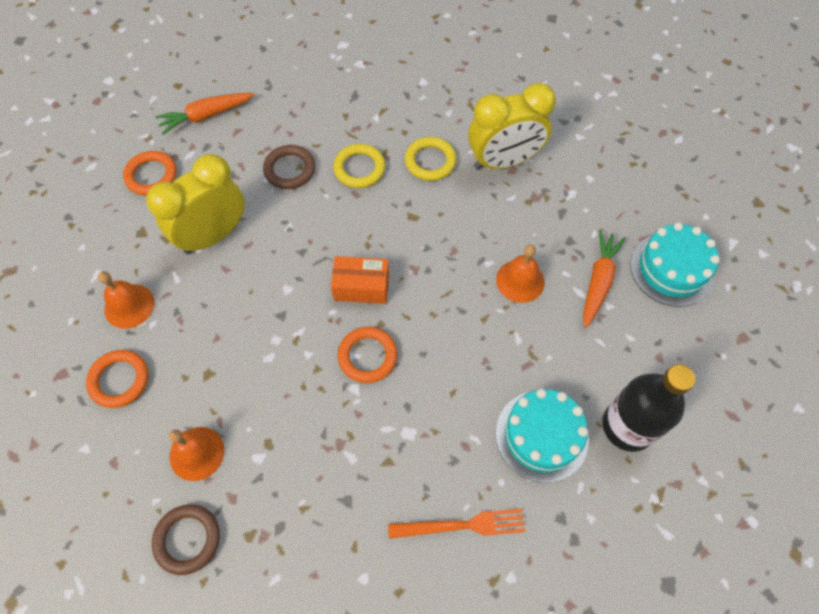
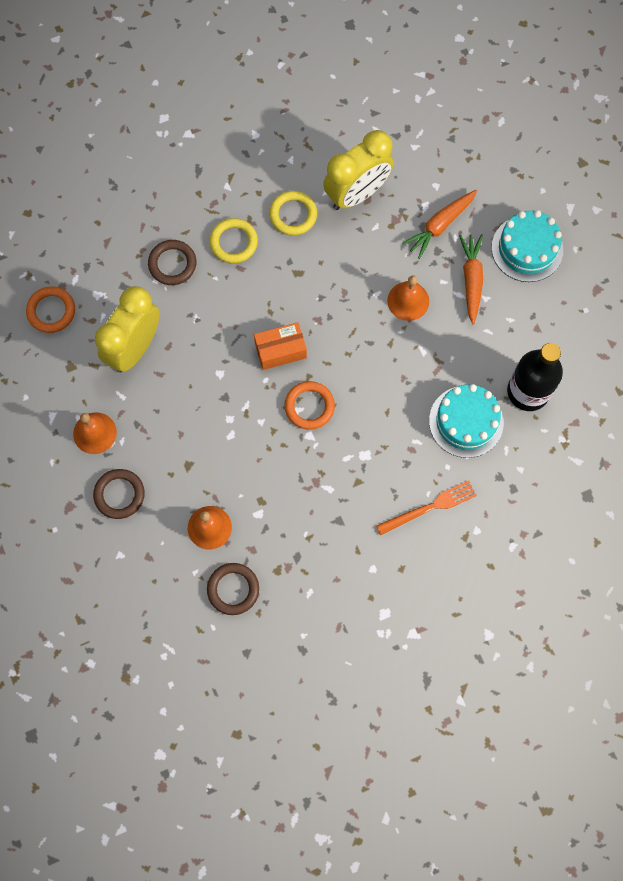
camera: 20 degrees left, 10 degrees up
orange ring [86,350,149,408] -> brown ring [93,469,145,519]
orange carrot [155,93,254,134] -> orange carrot moved to [402,190,477,259]

